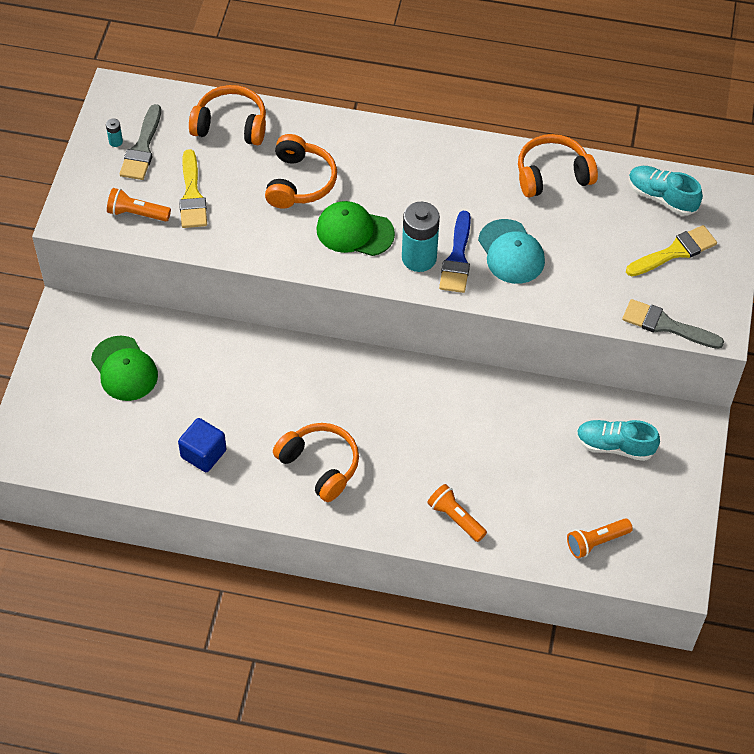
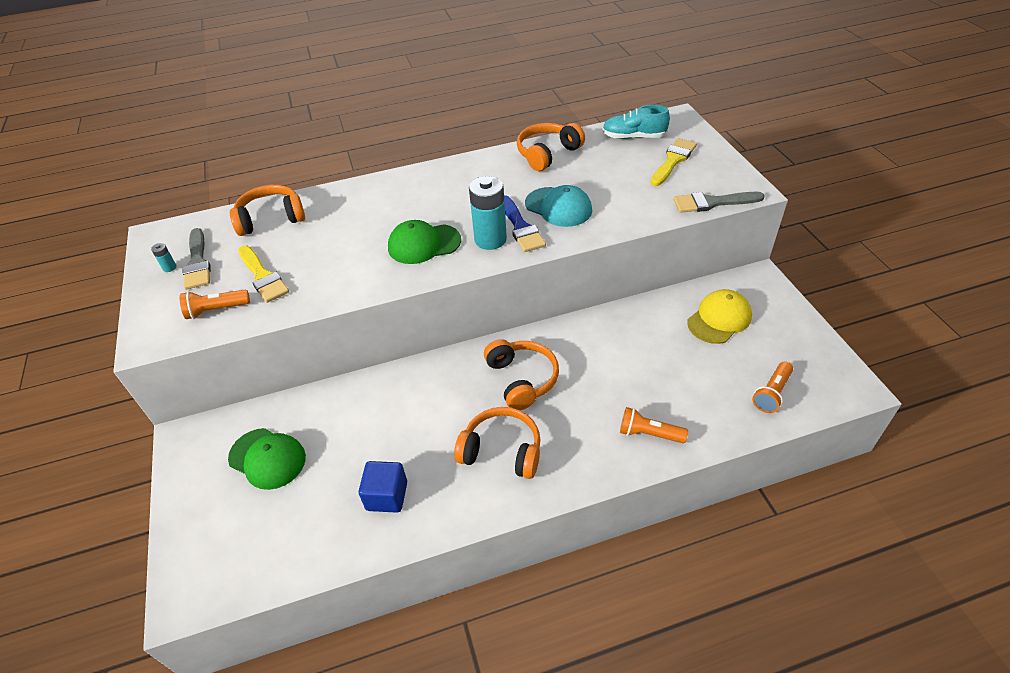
camera: 25 degrees left, 10 degrees down
orange headphones [265,134,337,209] -> orange headphones moved to [484,339,559,410]
turquoise shoe [576,420,660,461] -> yellow cap [687,289,752,344]

